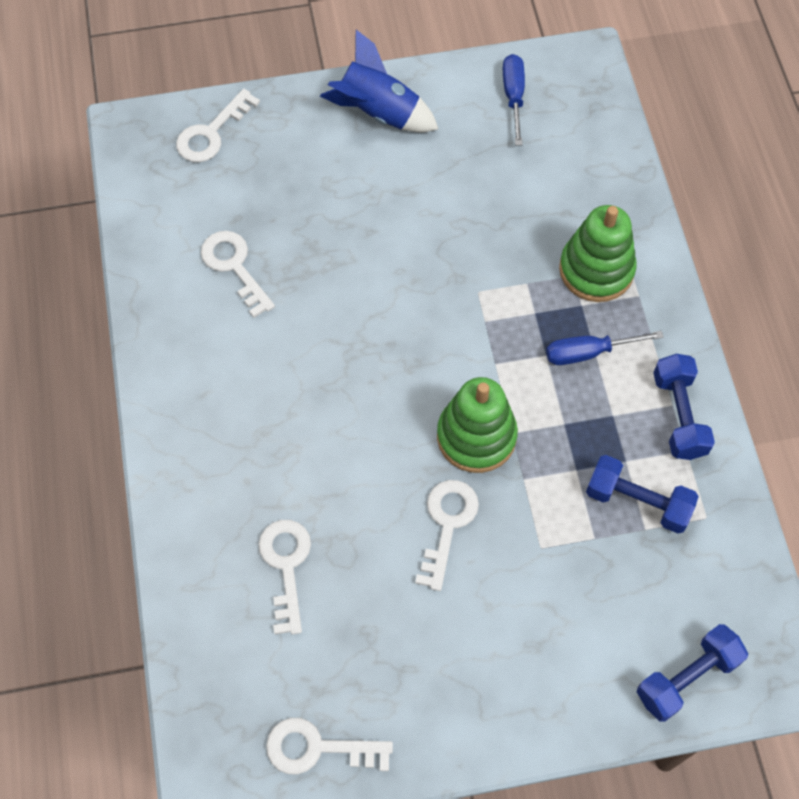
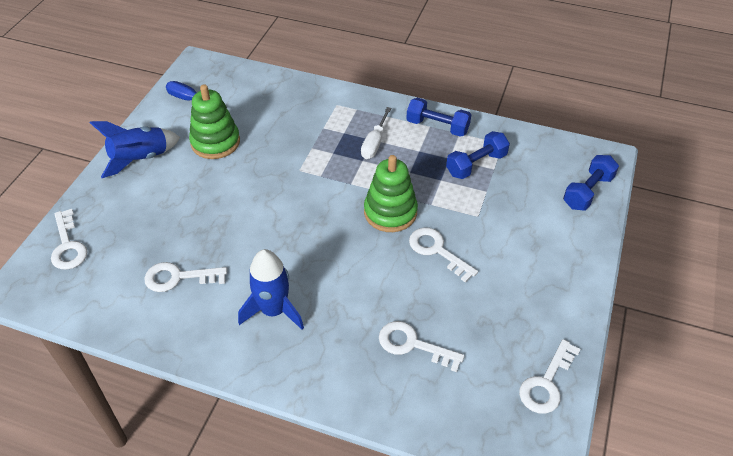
camera: 60 degrees left, 15 degrees down
blue screwdriver [546,331,664,365] -> white screwdriver [361,107,391,159]
green stacking toy [559,205,636,302] -> green stacking toy moved to [189,85,240,159]
blue dumbbell [637,624,748,722] -> blue dumbbell turned 45 degrees clockwise [563,155,619,210]
none -> blue rocket [238,249,304,330]

